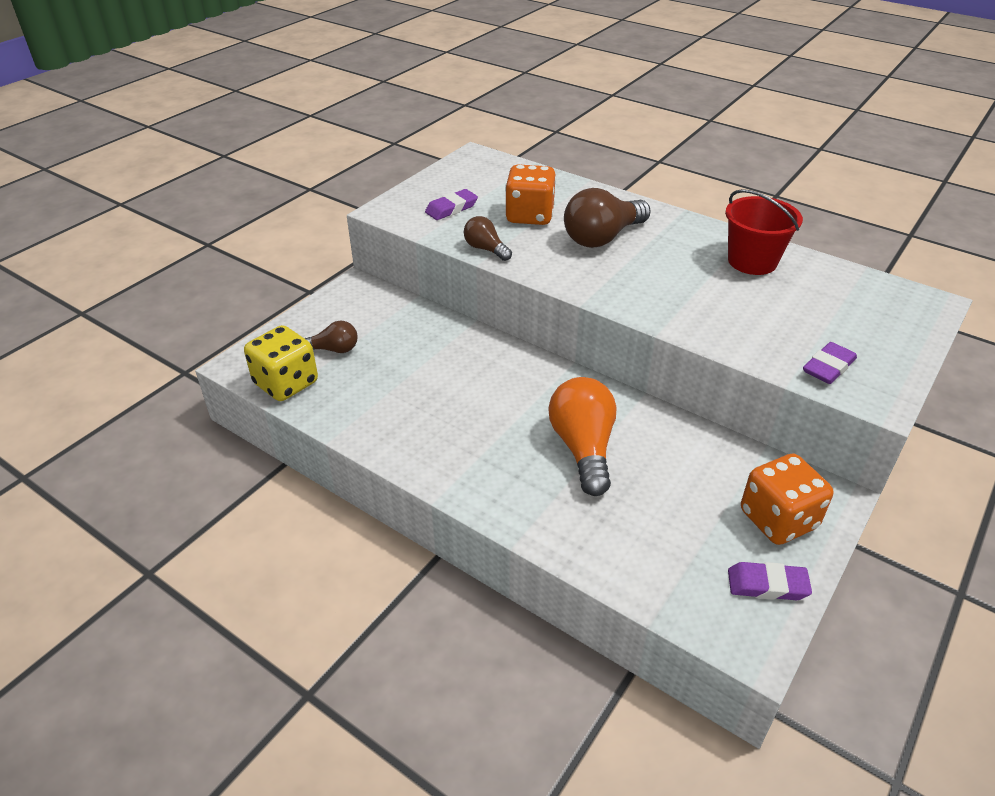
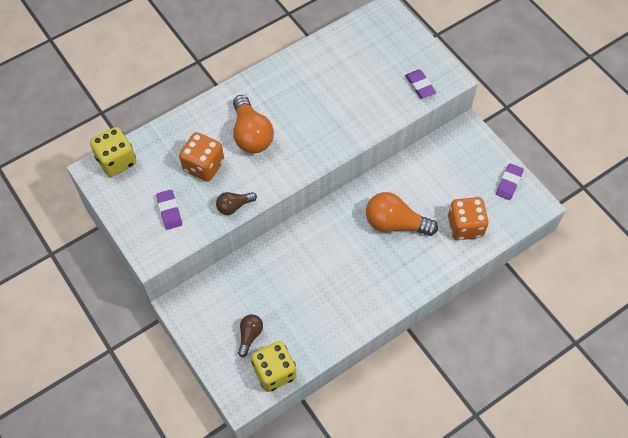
camera: 70 degrees left, 20 degrees up
brown light bulb [564,188,651,248] -> orange light bulb [233,95,274,153]
red bucket [725,189,803,275] -> none
orange dice [741,454,834,545] -> orange dice moved to [448,197,489,240]
none -> yellow dice [90,127,136,177]

